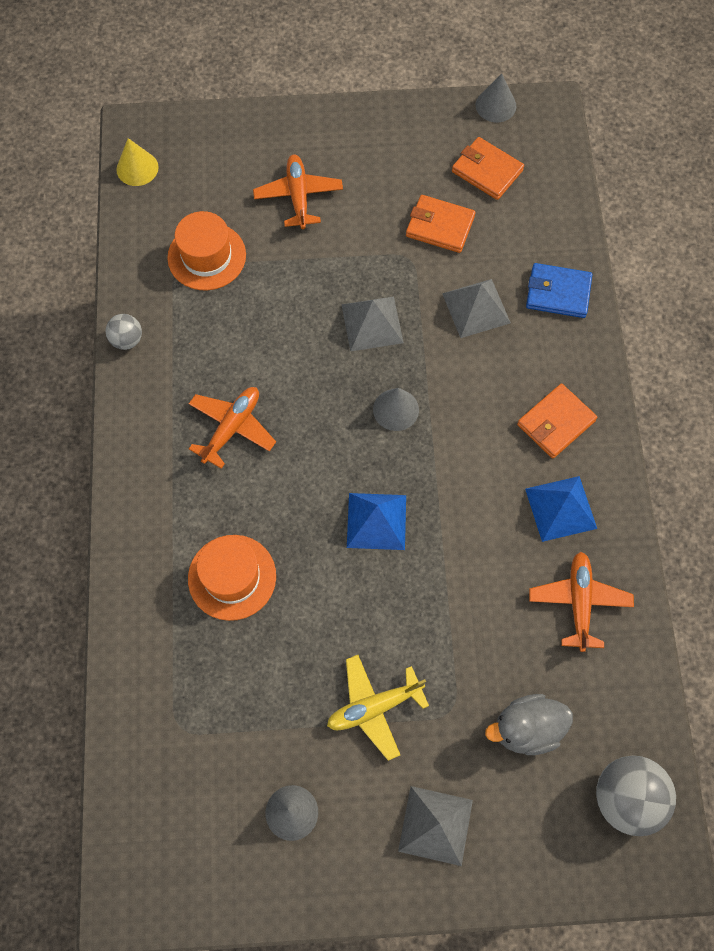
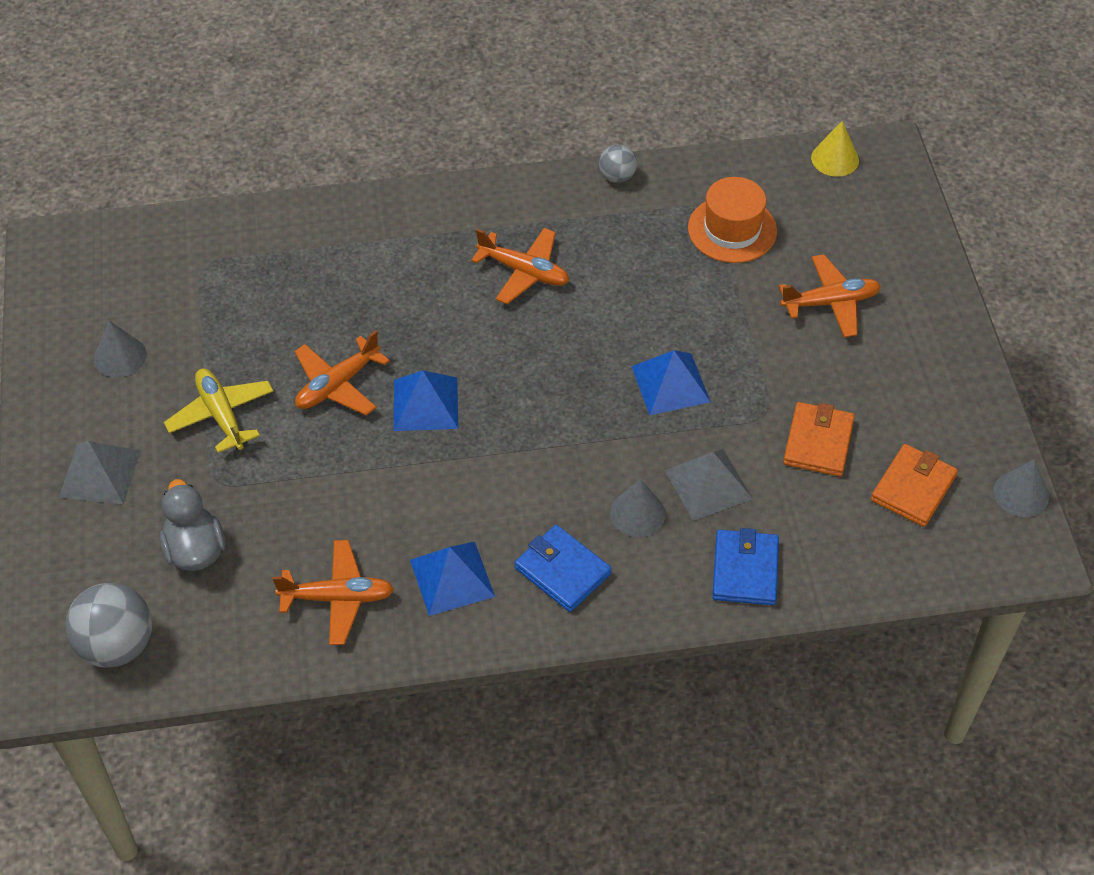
camera: 85 degrees right, 15 degrees down
orange hat [188,535,276,621] -> none
grey pyramid [341,297,404,351] -> blue pyramid [631,350,711,415]
grey cone [373,388,419,431] -> grey cone moved to [610,479,666,537]
orange wallet [517,384,597,458] -> blue wallet [515,525,612,612]
none -> orange plane [295,331,390,415]

